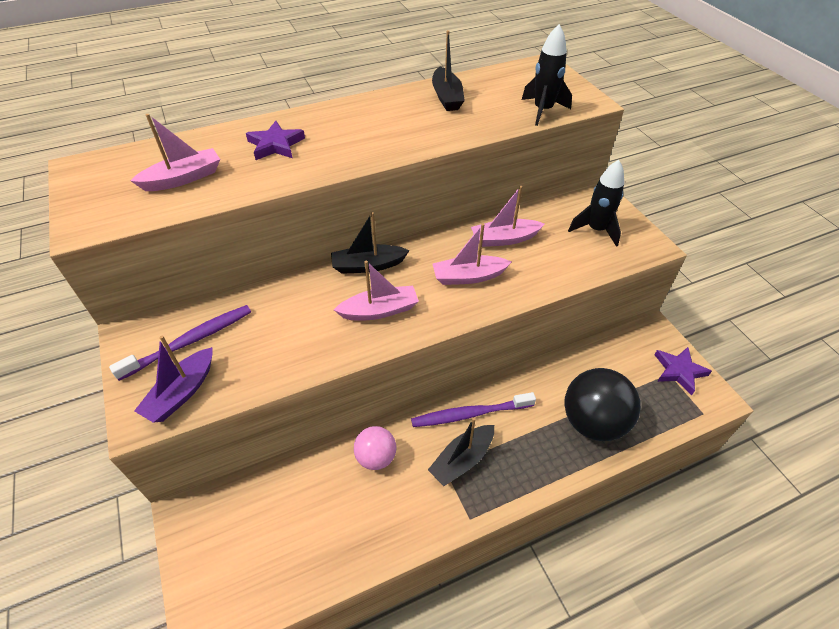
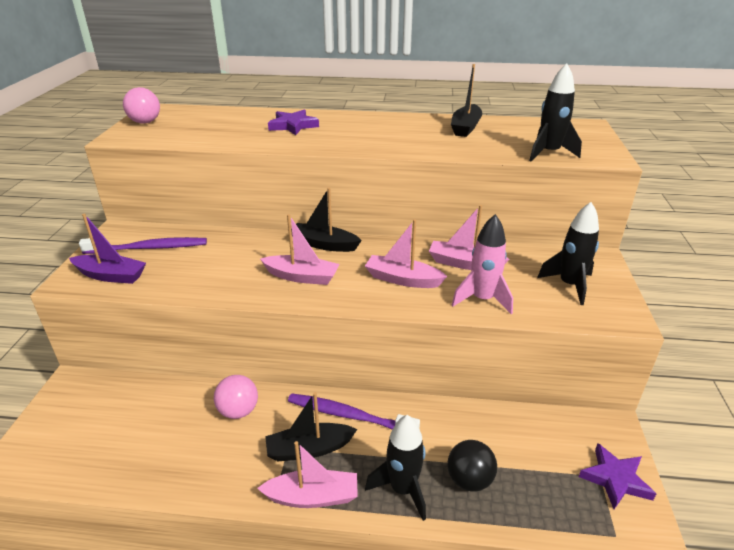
camera: 30 degrees right, 15 degrees down
pink boat [130,114,220,191] -> pink boat moved to [257,441,358,508]
purple boat [134,336,213,423] -> purple boat turned 135 degrees counterclockwise [69,213,146,284]
black ball [564,368,640,441] -> black ball [447,440,497,492], size x0.58
none -> pink ball [123,87,160,124]
none -> black rocket [365,415,426,521]
none -> pink rocket [452,214,513,314]

